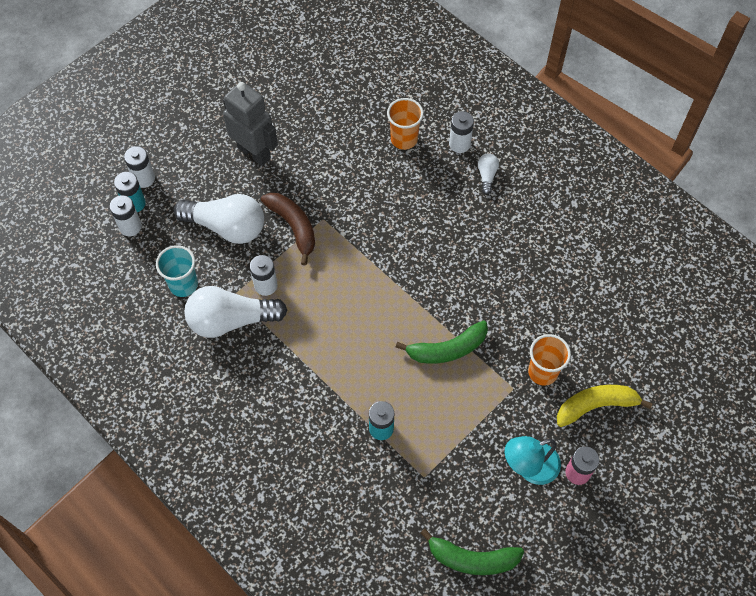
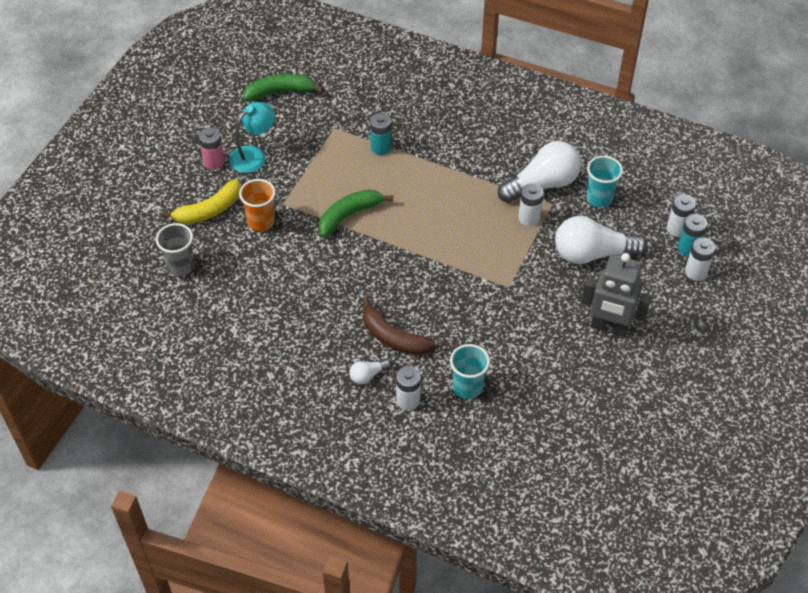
camera: 160 degrees right, 10 degrees down
brown banana [261,193,315,265] -> brown banana moved to [362,297,435,355]
orange cup [387,98,424,150] -> turquoise cup [450,344,490,399]
white light bulb [478,153,499,195] -> white light bulb turned 75 degrees clockwise [349,359,391,384]
none -> grey cup [156,223,195,276]

